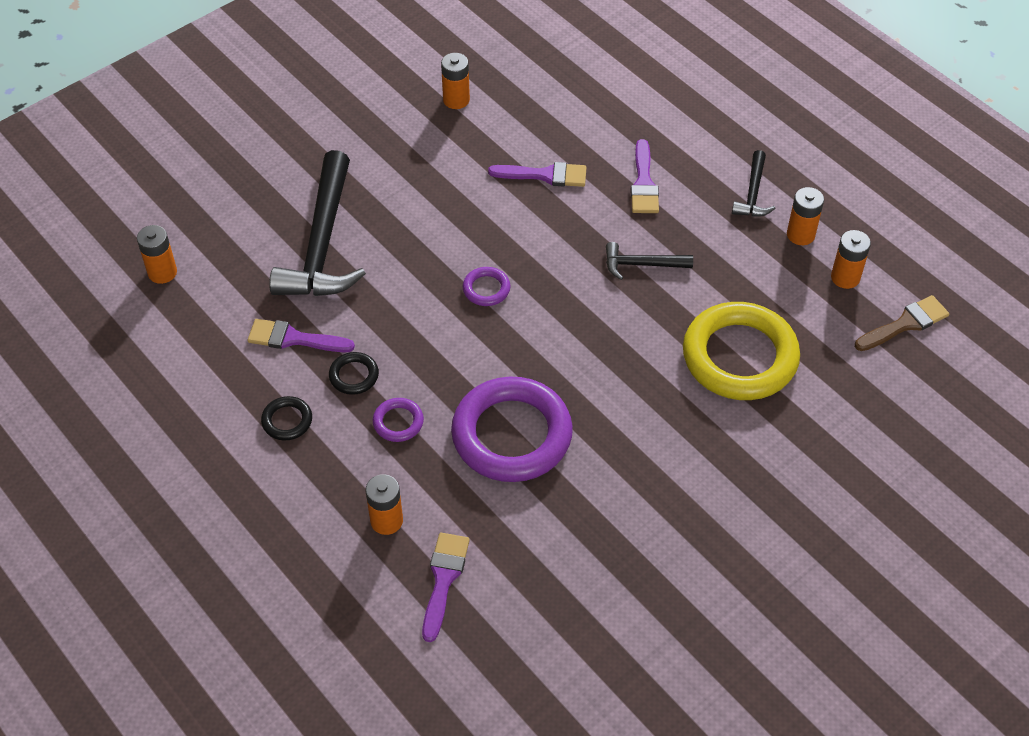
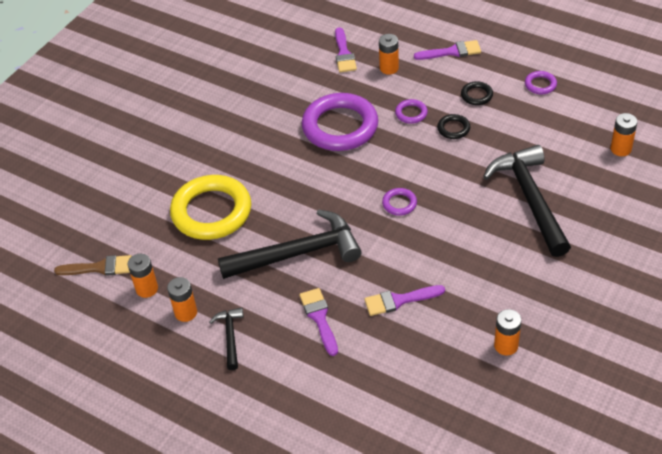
camera: 165 degrees right, 5 degrees down
purple brush [247,319,355,352] -> purple brush moved to [414,40,481,60]
black hammer [606,242,693,280] -> black hammer [218,209,362,279], size x2.09
brown brush [855,295,949,351] -> brown brush turned 135 degrees counterclockwise [54,255,132,276]
none -> purple ring [525,71,557,94]

